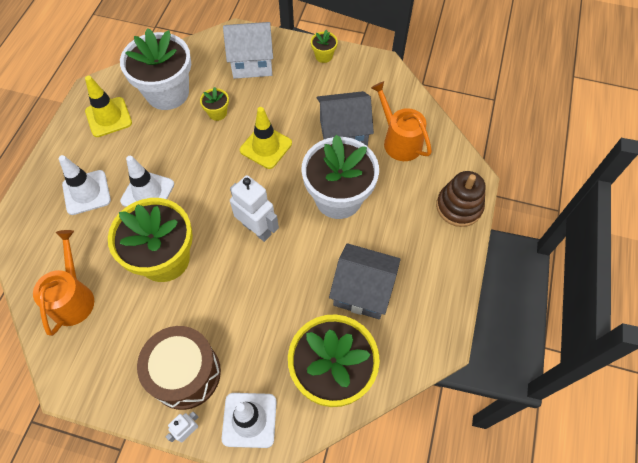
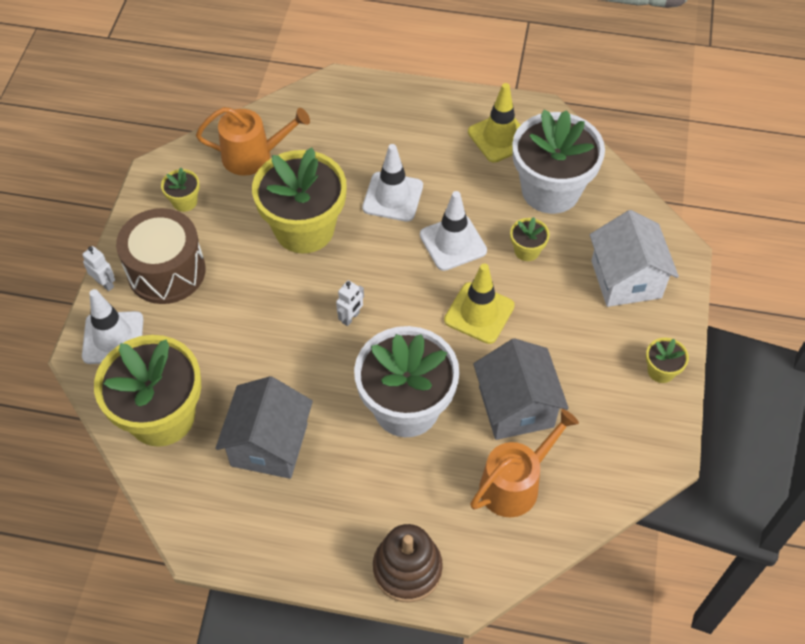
camera: 85 degrees right, 5 degrees down
white traffic cone [59,155,111,215] -> white traffic cone moved to [420,191,487,271]
white robot [230,175,279,242] -> white robot [336,280,364,326], size x0.52
none -> yellow flower pot [161,168,200,212]

